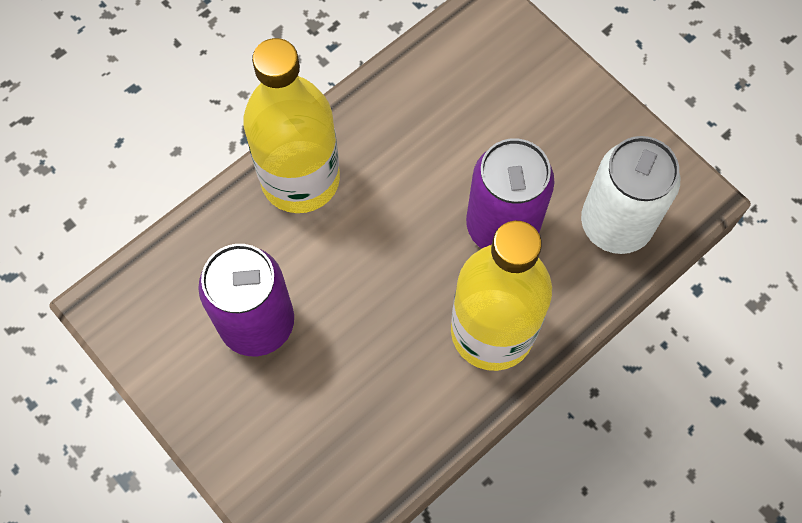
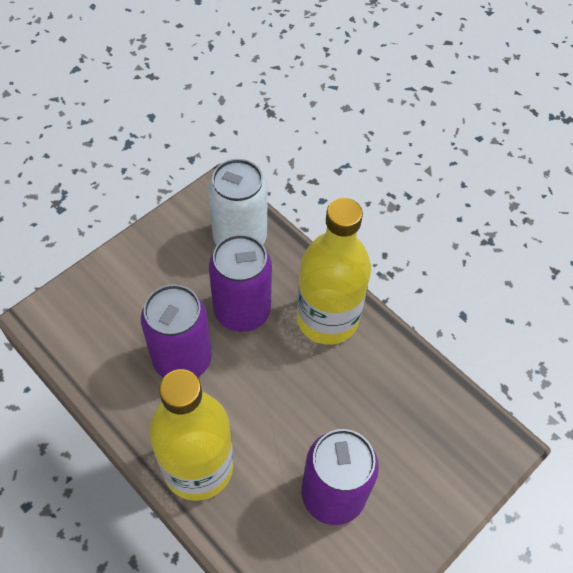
camera: 95 degrees left, 10 degrees down
none -> purple can [141,284,212,378]

